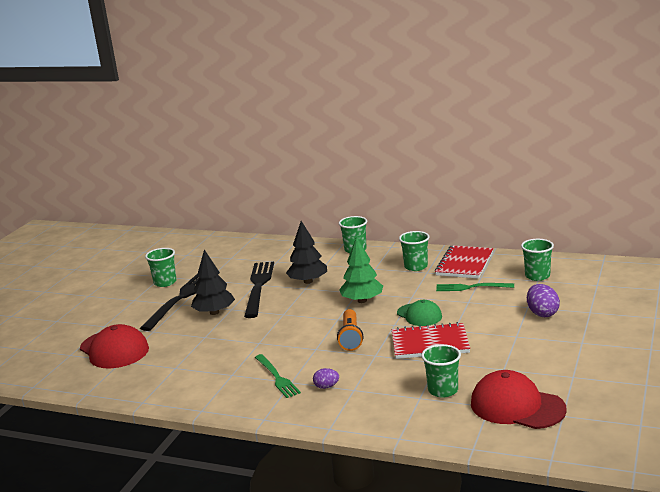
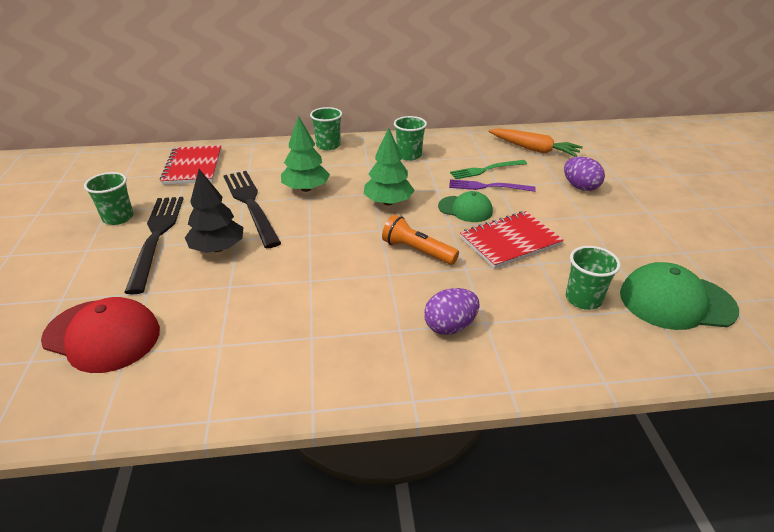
camera: 30 degrees left, 15 degrees up
green fork [255,354,301,398] -> none
black tree [286,221,327,284] -> green tree [281,116,330,192]
purple egg [313,368,339,389] -> purple egg [424,288,480,335], size x1.68
orange flashlight [337,309,363,351] -> orange flashlight turned 150 degrees clockwise [382,215,459,265]
red notebook [435,245,493,279] -> red notebook moved to [160,145,222,185]
red cap [471,370,567,429] -> green cap [620,262,739,330]
green cup [521,239,554,281] -> orange carrot [488,128,583,157]
none -> purple fork [449,179,536,192]

